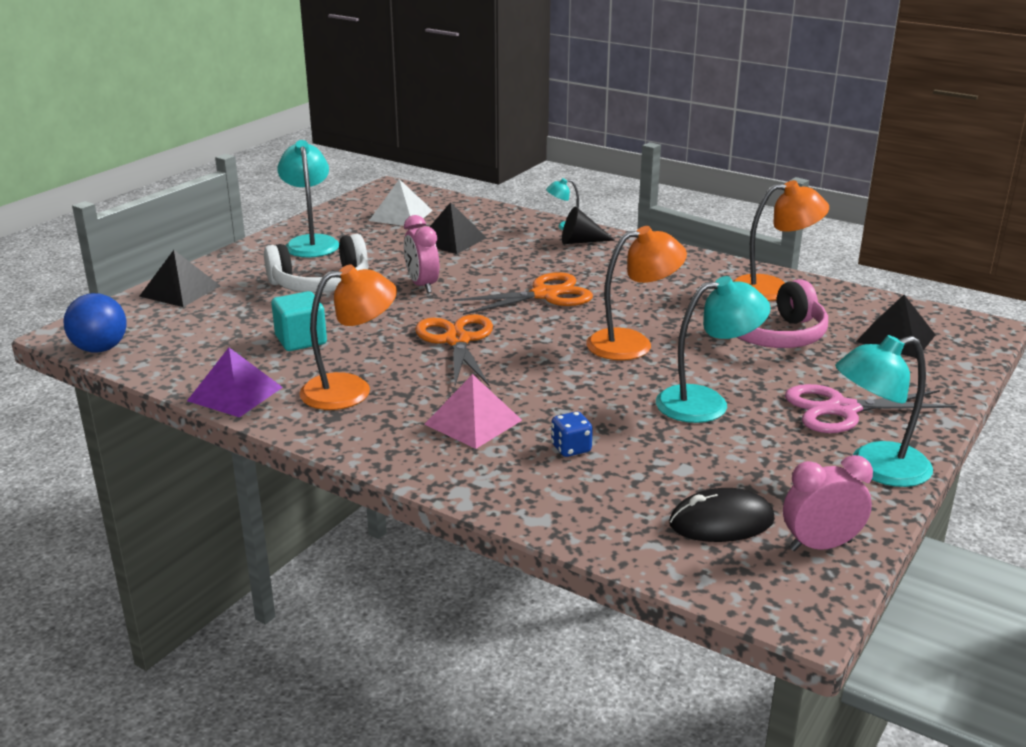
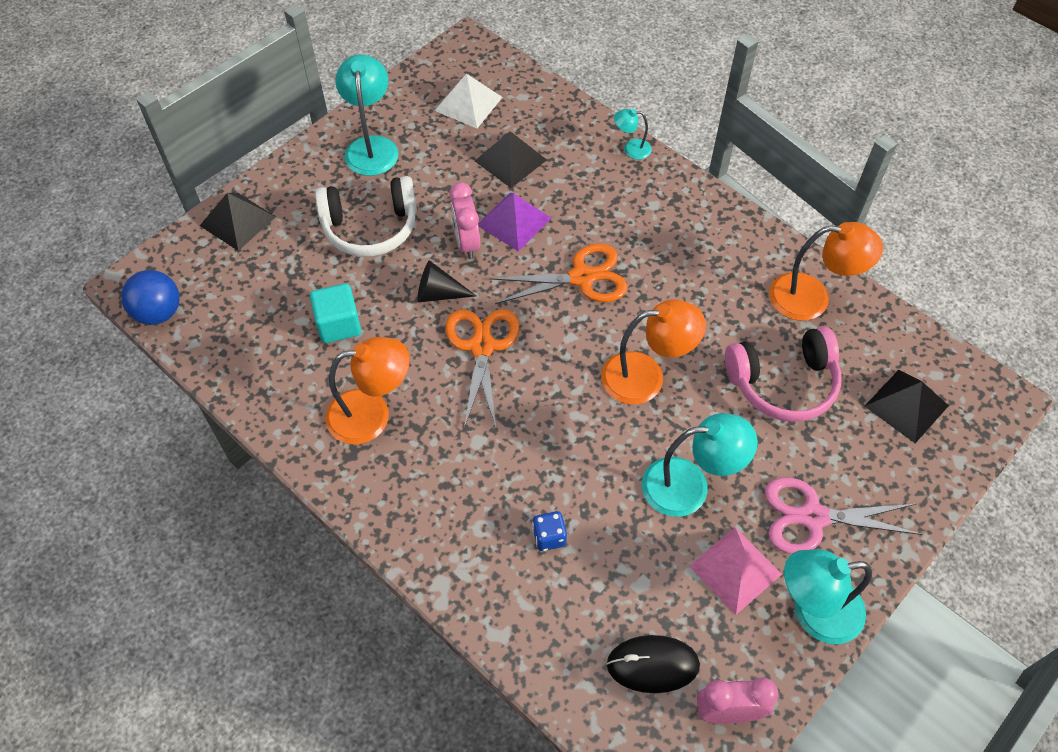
camera: 10 degrees right, 30 degrees up
purple pyramid [187,348,283,418] -> purple pyramid moved to [478,193,551,251]
pink pyramid [424,374,522,449] -> pink pyramid moved to [689,527,782,615]
black cone [562,207,615,244] -> black cone moved to [417,260,476,303]

